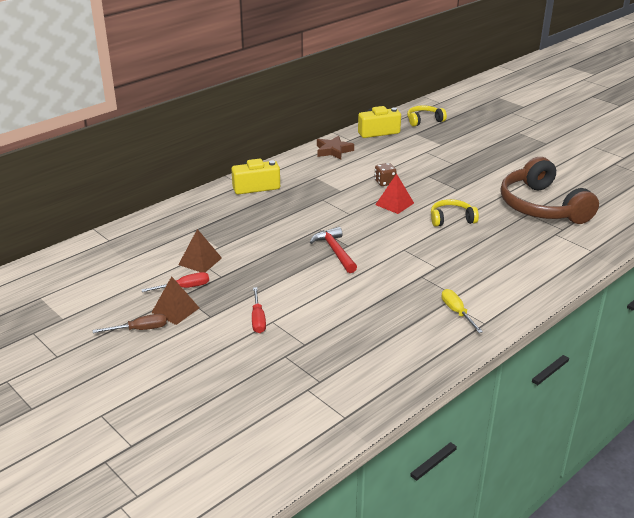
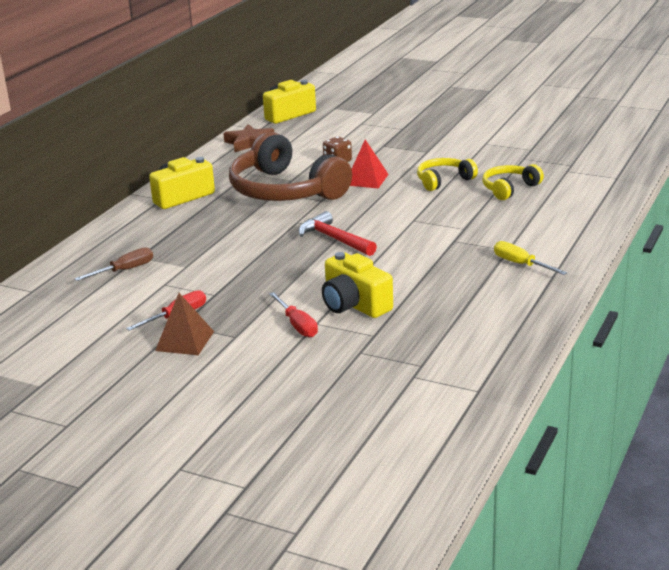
camera: 20 degrees left, 5 degrees down
brown screwdriver [93,314,167,333] -> brown screwdriver moved to [74,247,153,281]
brown pyramid [178,229,222,272] -> none
yellow headphones [407,105,447,126] -> yellow headphones moved to [482,164,544,200]
brown headphones [501,157,599,224] -> brown headphones moved to [229,132,352,201]
none -> yellow camera [322,252,393,318]

